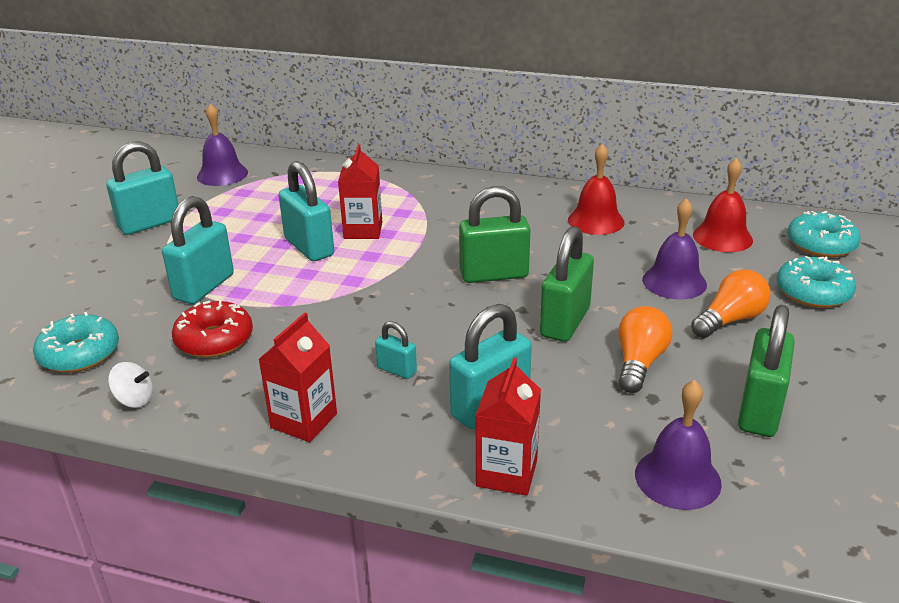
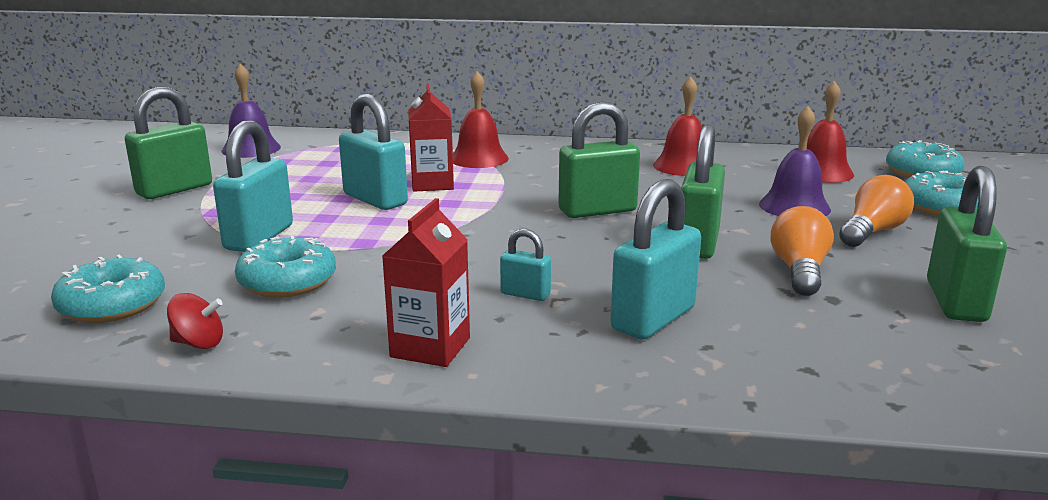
camera: 10 degrees left, 10 degrees down
turquoise padlock [106,141,178,235] -> green padlock [125,87,212,199]
white spinning top [108,362,153,408] -> red spinning top [167,293,223,349]
red donut [172,301,253,358] -> turquoise donut [235,236,336,298]
red carton [476,357,541,496] -> none
purple bell [635,380,722,510] -> none
none -> red bell [453,71,509,168]

